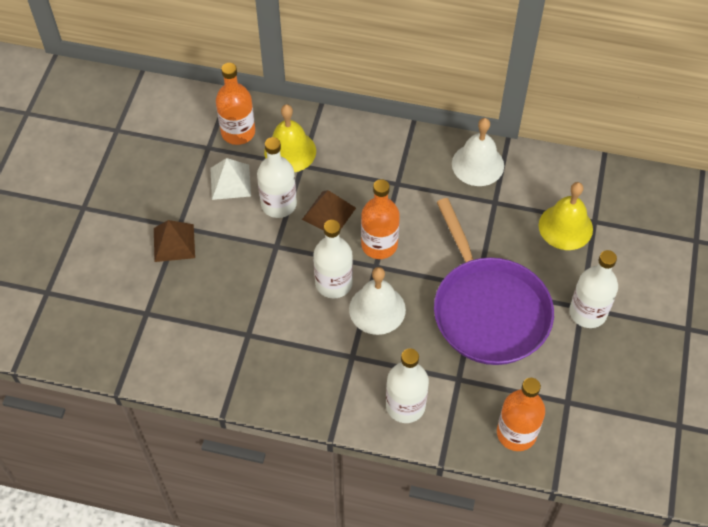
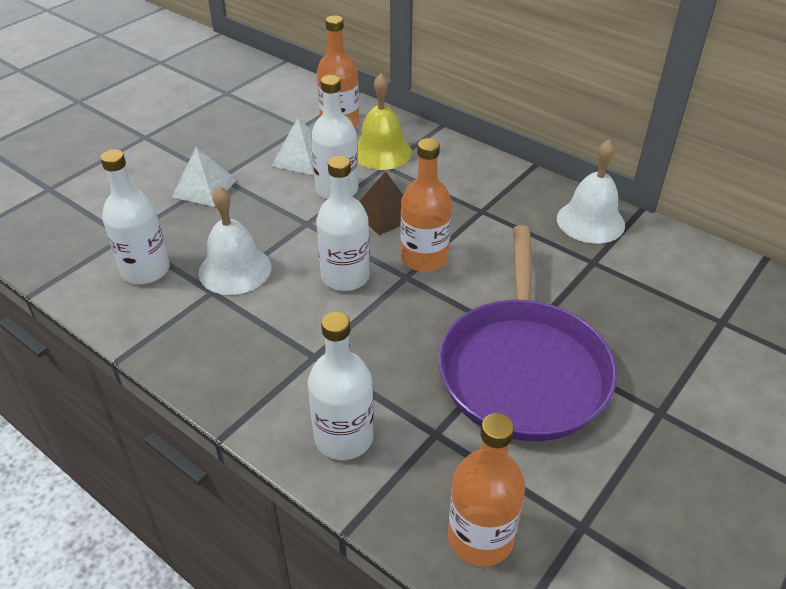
camera: 25 degrees right, 15 degrees down
brown pyramid [154,220,195,262] -> white pyramid [172,147,237,207]
white bell [349,267,406,335] -> white bell moved to [199,186,271,295]
yellow bell [539,182,593,250] -> none
white bottle [569,250,618,328] -> white bottle moved to [100,149,170,284]

